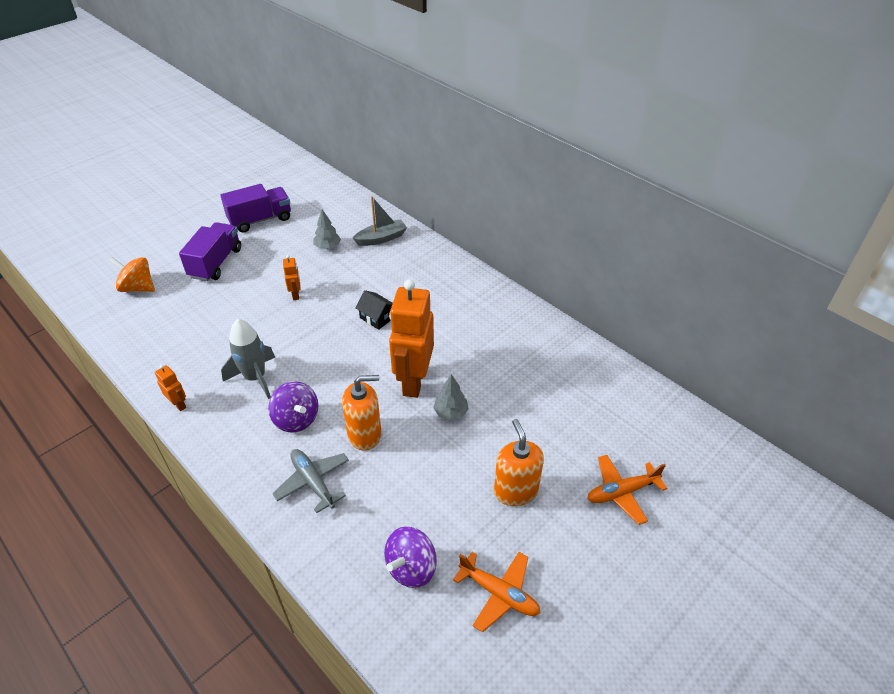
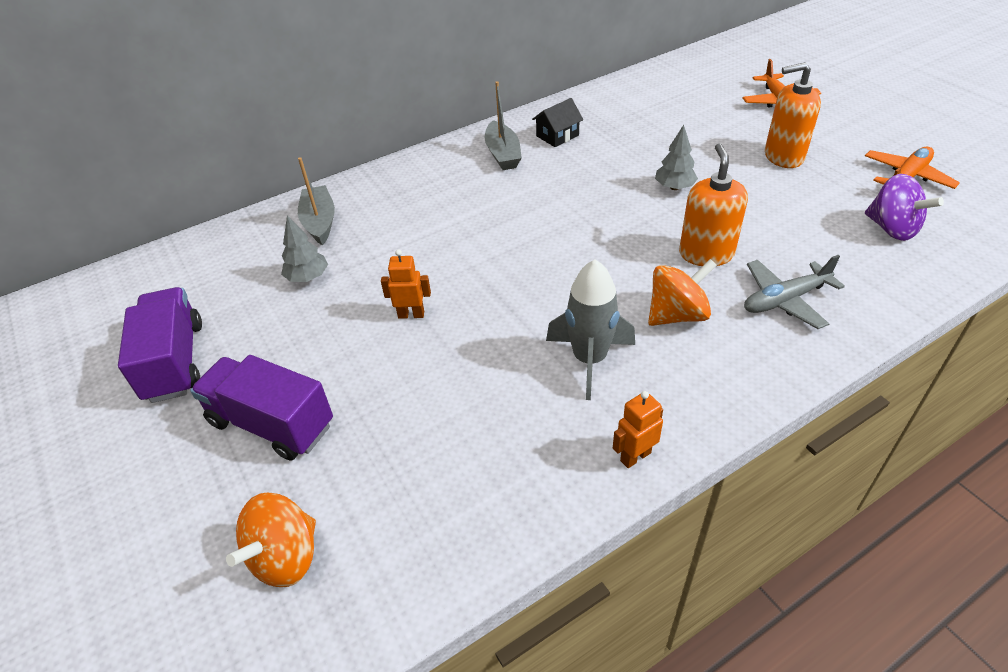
camera: 75 degrees left, 0 degrees up
purple spinning top [268,381,319,432] -> orange spinning top [648,259,717,326]
black house [355,290,393,330] -> black house moved to [532,98,583,147]
orange robot [389,279,434,398] -> none
none -> grey boat [485,81,522,170]

